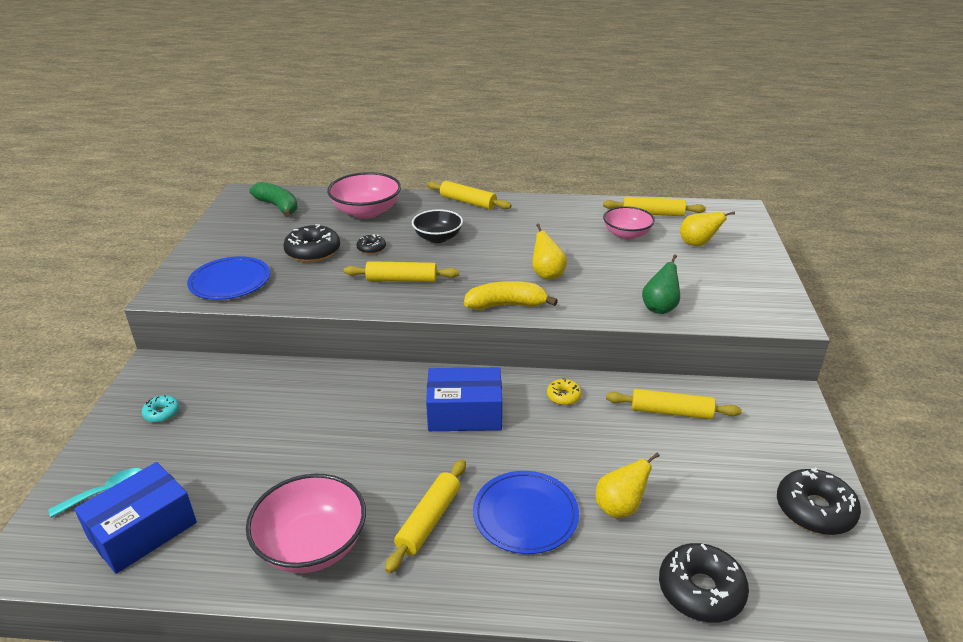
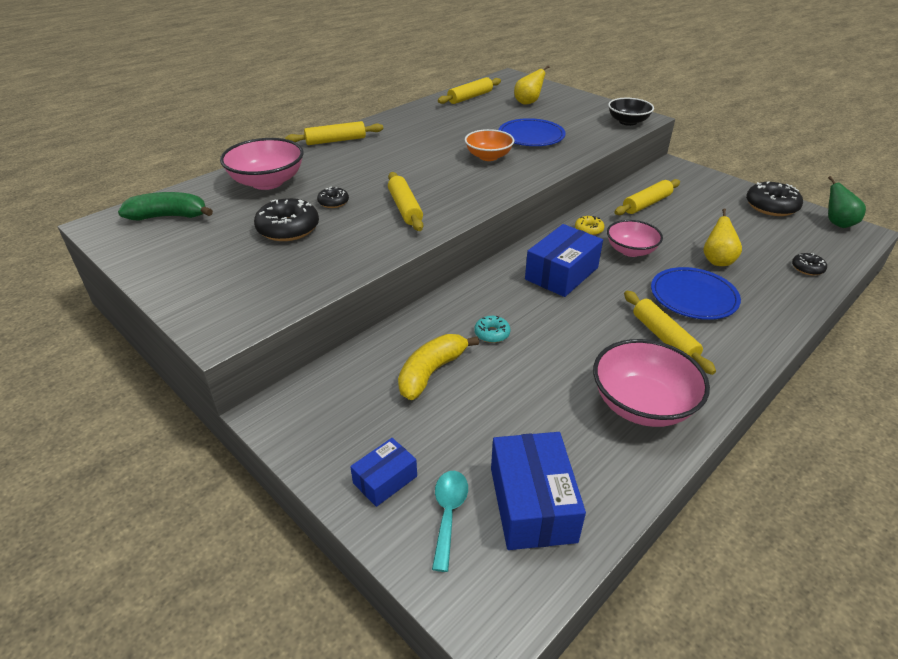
camera: 50 degrees left, 5 degrees up
turquoise donut [142,395,180,423] -> turquoise donut moved to [474,316,511,343]
blue plate [187,256,270,300] -> blue plate moved to [499,118,566,146]
yellow rolling pin [344,261,459,282] -> yellow rolling pin turned 60 degrees counterclockwise [388,172,423,231]
black bowl [412,209,463,243] -> black bowl moved to [608,98,654,126]
yellow banana [464,281,558,310] -> yellow banana moved to [398,334,479,400]
yellow pear [532,224,567,280] -> orange bowl [465,129,514,161]
pink bowl [603,206,655,240] -> pink bowl moved to [607,220,663,257]
green pear [642,254,680,314] -> green pear moved to [828,176,866,228]
black donut [659,543,749,623] -> black donut [792,253,827,276], size x0.53
none -> blue box [350,438,417,507]

